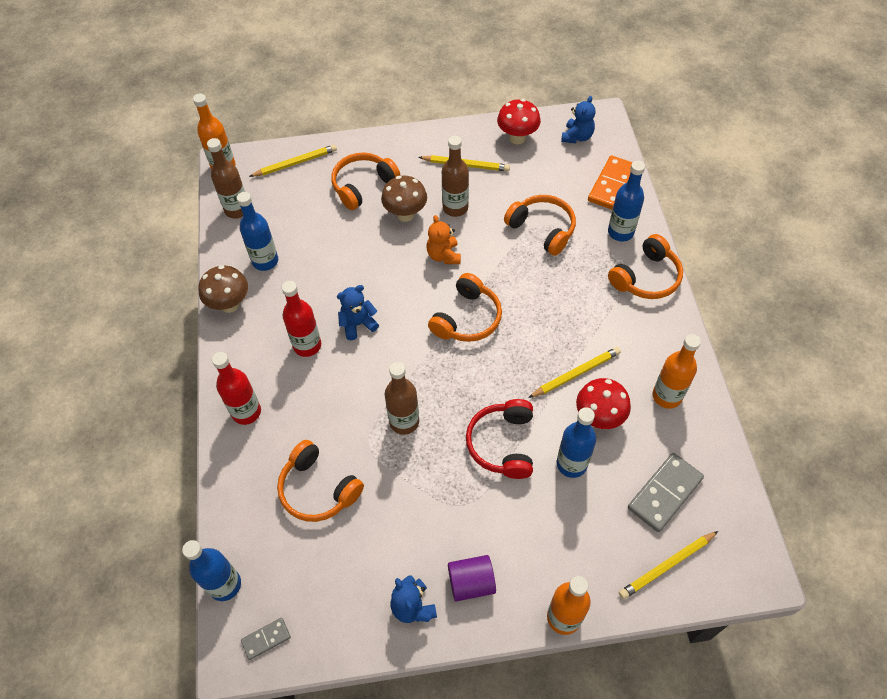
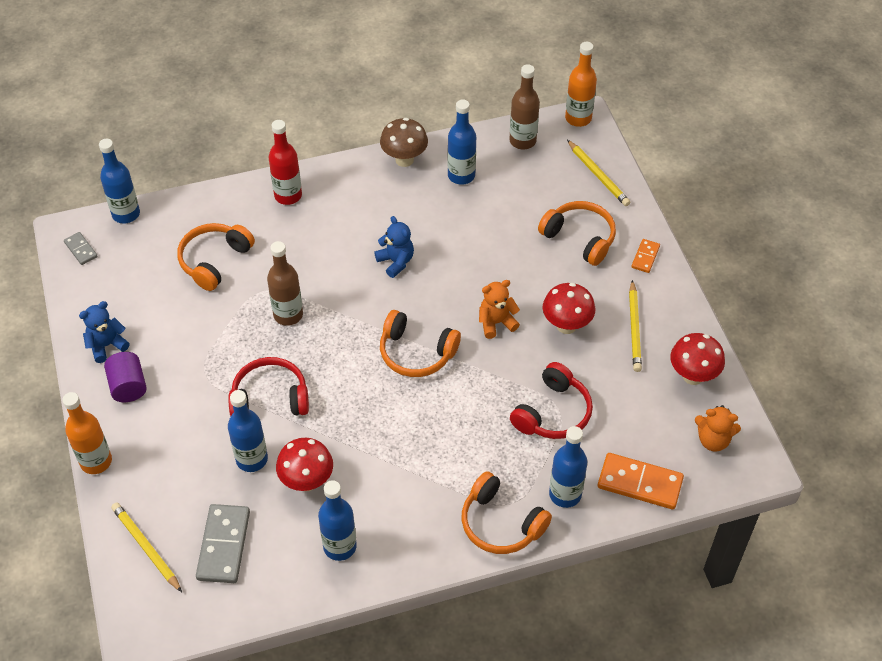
camera: 80 degrees right, 5 degrees down
red bottle [282,281,321,357] -> none
brown mushroom [381,176,427,222] -> none
brown bottle [442,136,469,217] -> red mushroom [543,283,595,334]
orange headphones [504,195,576,256] -> red headphones [510,362,593,439]
yellow pencil [528,347,621,398] -> none
blue teddy bear [561,96,596,143] -> orange teddy bear [695,405,741,452]
grey domino [628,453,704,532] -> grey domino turned 60 degrees clockwise [196,504,250,583]
orange bottle [652,334,701,409] -> blue bottle [318,480,357,561]
none -> orange domino [631,239,660,273]

